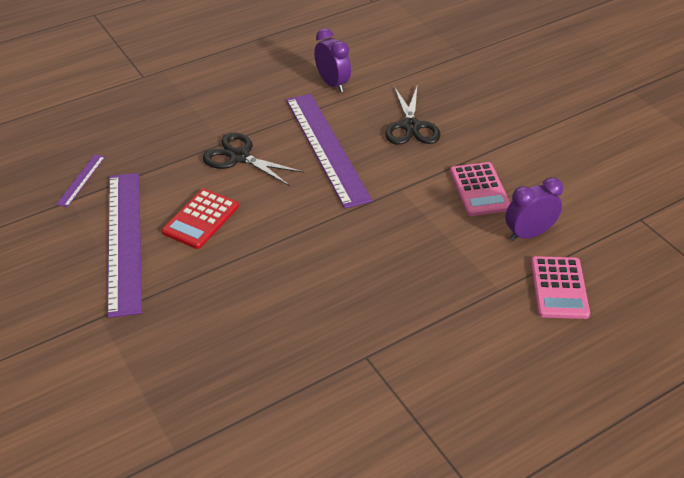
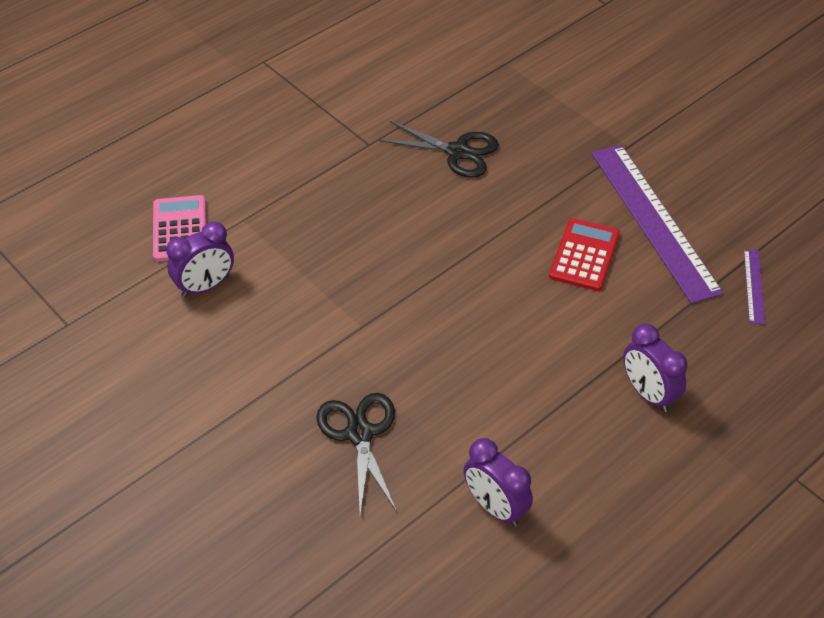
camera: 170 degrees right, 5 degrees up
black scissors [203,133,304,186] -> black scissors moved to [379,121,499,178]
purple ruler [286,94,372,208] -> none
pink calculator [450,162,510,216] -> none
none -> purple clock [623,323,687,412]

